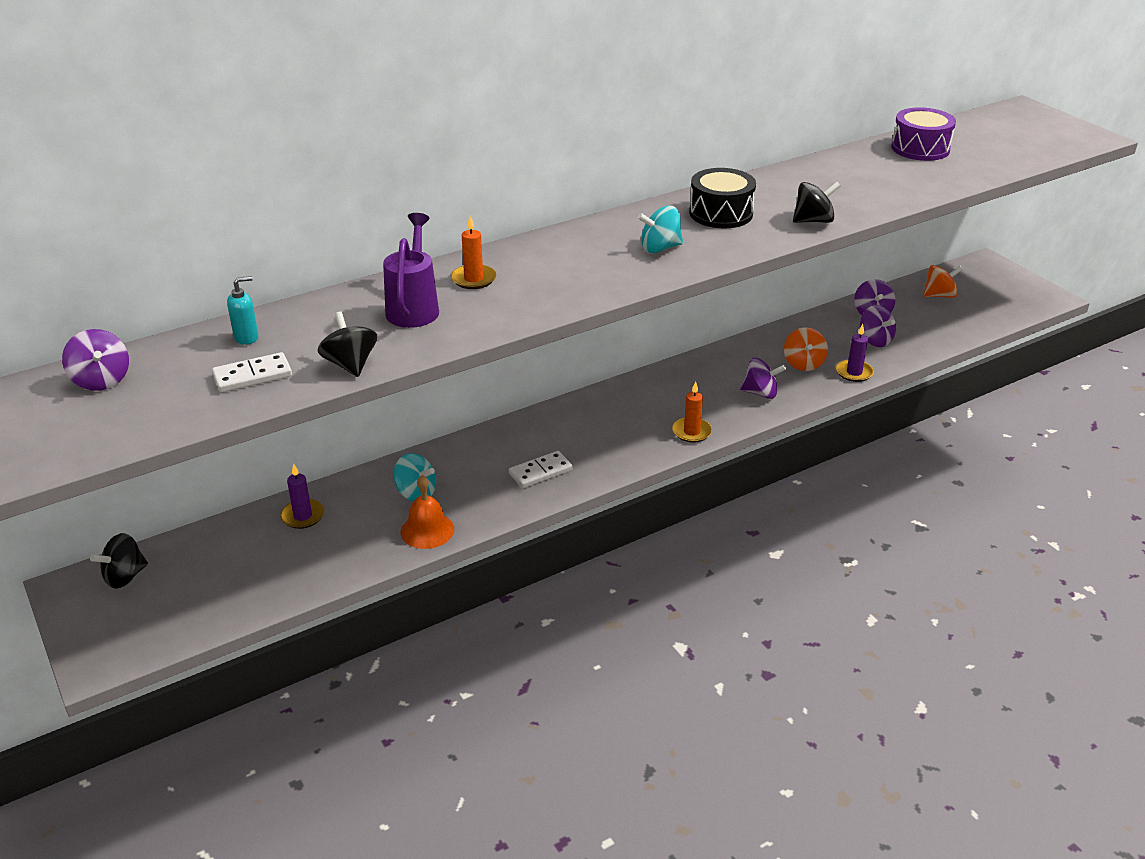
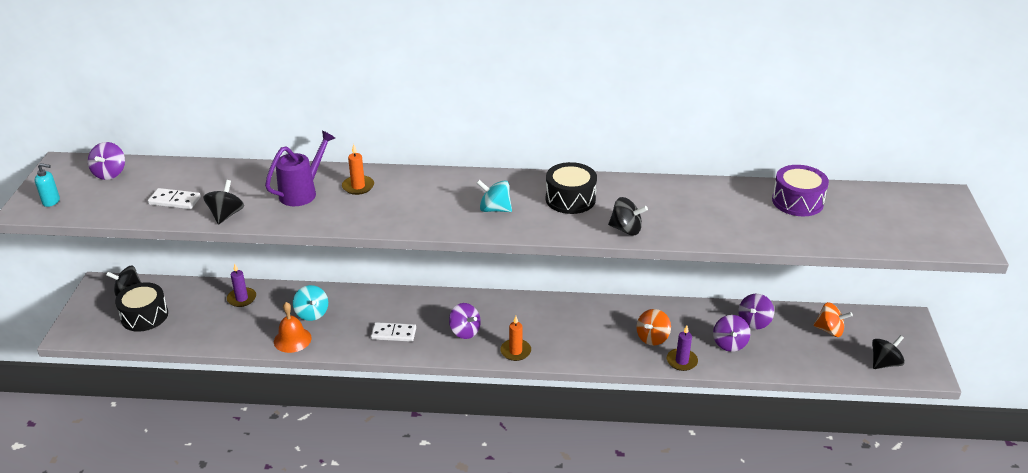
camera: 35 degrees right, 0 degrees up
turquoise soap dispenser [227,276,259,345] -> turquoise soap dispenser moved to [35,163,60,207]
purple spinning top [740,358,786,399] -> purple spinning top moved to [449,303,481,339]
none -> black drum [115,282,168,332]
none -> black spinning top [872,335,905,369]

